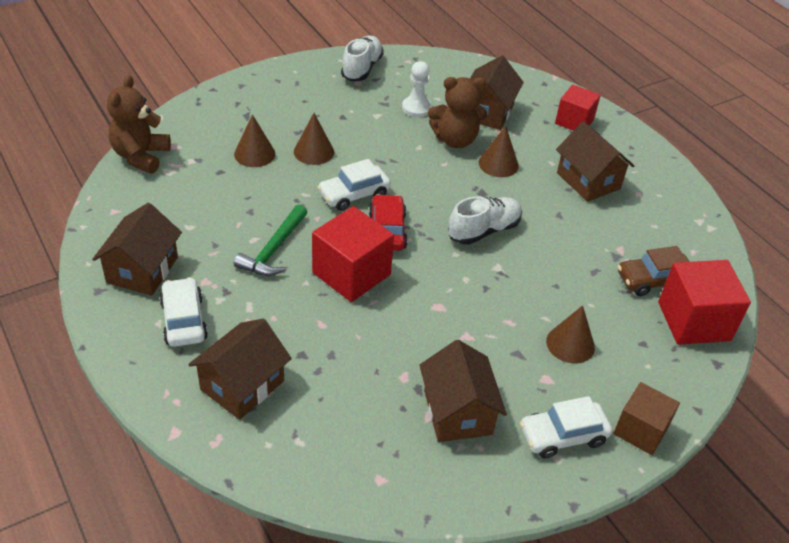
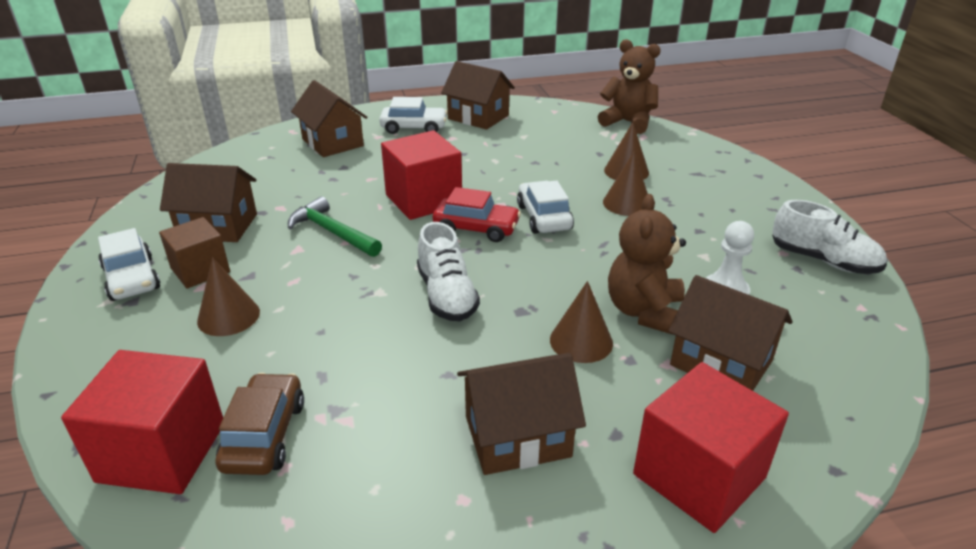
camera: 110 degrees right, 10 degrees down
green hammer [234,205,307,276] -> green hammer moved to [288,197,382,257]
white car [520,396,613,459] -> white car turned 150 degrees clockwise [98,228,160,301]
red cube [555,84,601,131] -> red cube [633,362,789,533], size x1.52
brown cube [613,382,680,455] -> brown cube moved to [159,217,230,289]

